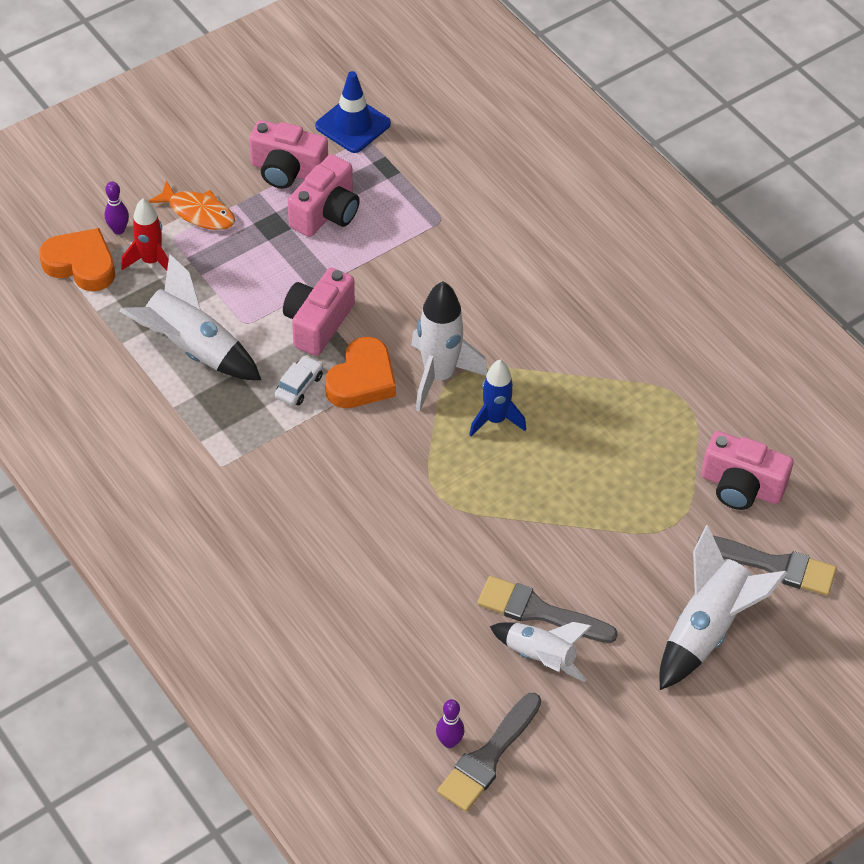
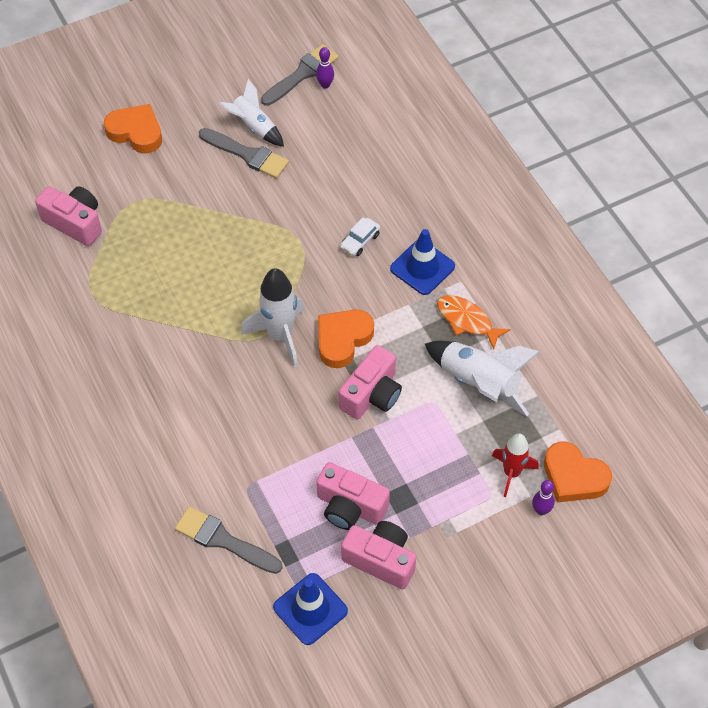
camera: 170 degrees left, 5 degrees up
orange fish [149,180,235,230] -> orange fish moved to [437,295,511,349]
white car [275,355,323,406] -> white car moved to [340,217,380,256]
pink camera [288,154,360,237] -> pink camera turned 105 degrees counterclockwise [317,462,390,530]
blue rocket [469,360,526,436] -> none
white rocket [659,525,788,690] -> orange heart [104,104,162,154]
grey brush [697,536,837,596] -> grey brush moved to [175,506,283,574]
none -> blue traffic cone [390,229,455,295]

